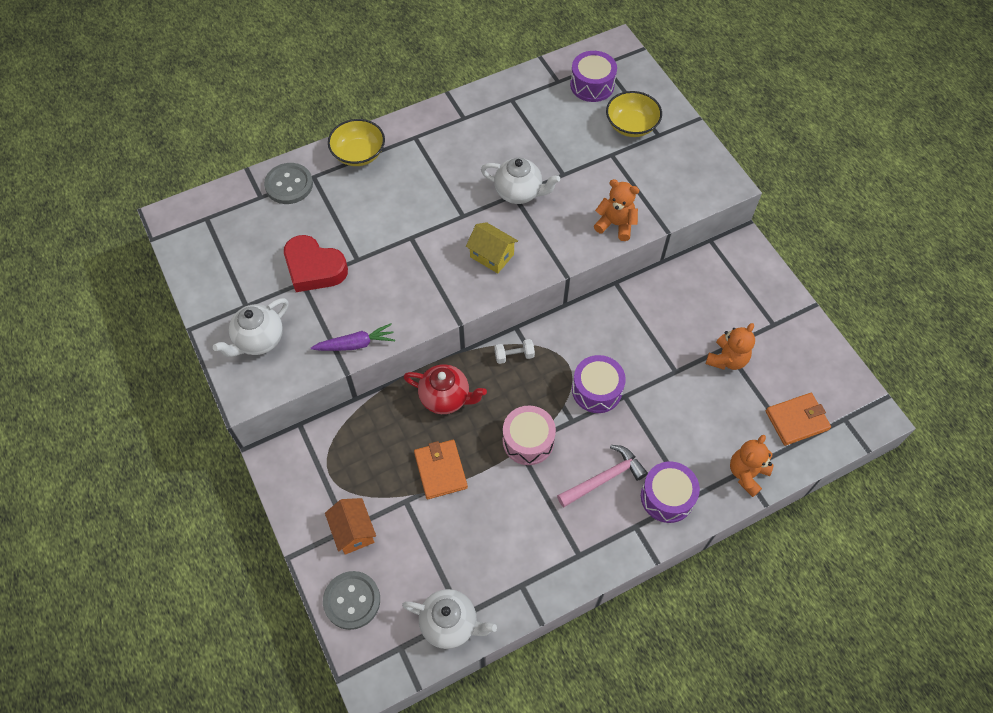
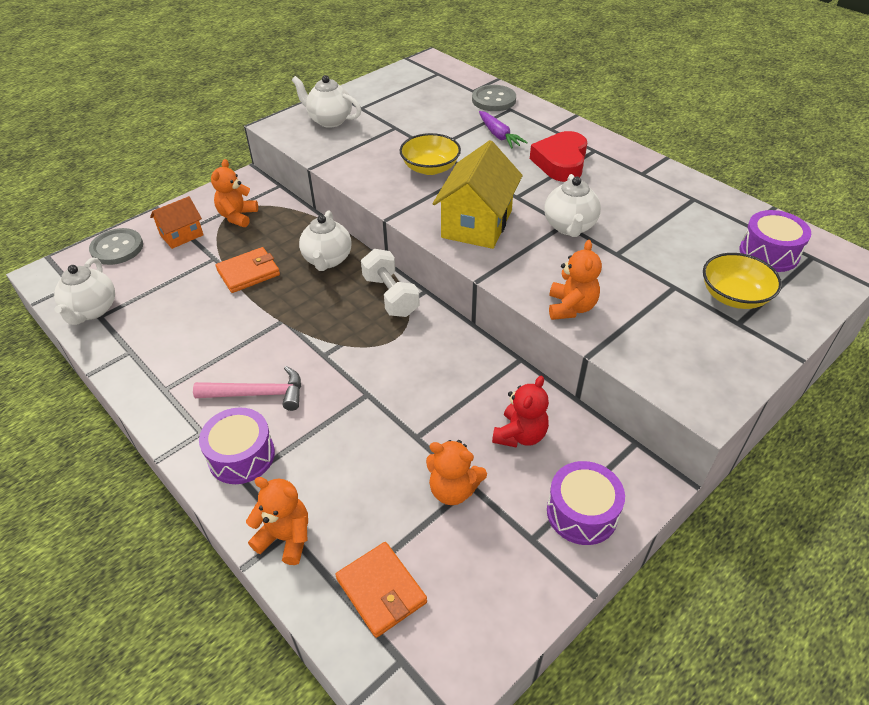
camera: 75 degrees right, 15 degrees down
red heart [284,235,348,292] -> red heart moved to [530,131,587,182]
purple carrot [311,324,395,351] -> purple carrot moved to [479,111,528,149]
yellow bowl [328,119,385,166] -> yellow bowl moved to [400,133,461,175]
red teapot [404,364,487,414] -> white teapot [299,211,351,271]
yellow house [466,222,518,274] -> yellow house [432,140,523,249], size x1.74
white dumbbell [494,339,535,364] -> white dumbbell [361,249,420,317], size x1.76
pink drum [503,405,556,465] -> none
pink hammer [557,445,648,507] -> pink hammer turned 45 degrees counterclockwise [193,366,301,411]
purple drum [572,355,626,413] -> purple drum moved to [547,461,625,545]
none -> orange teddy bear [211,159,258,227]
none -> red teddy bear [492,376,549,448]

